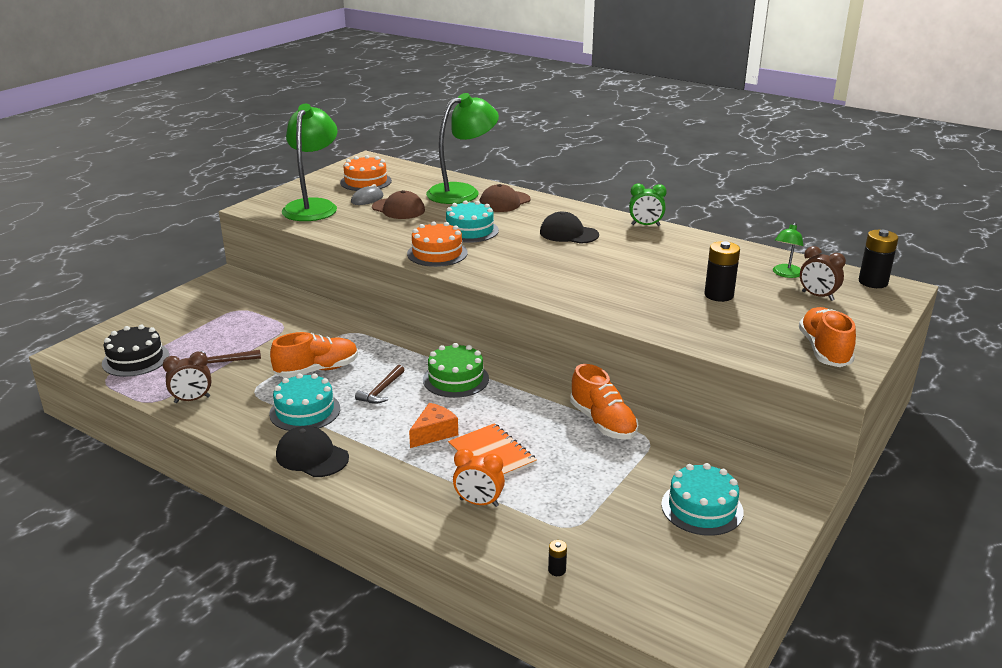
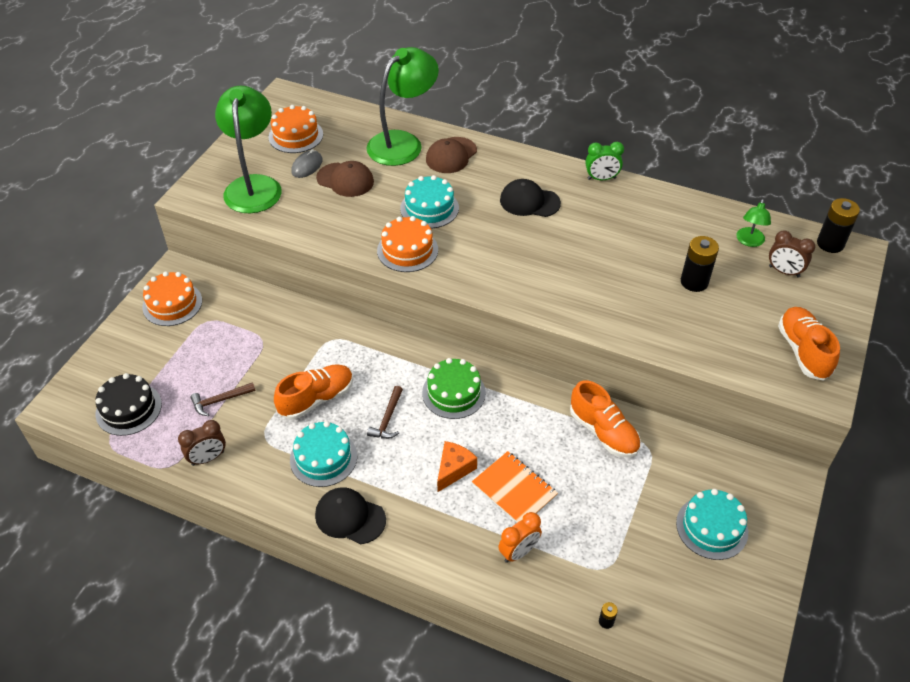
camera: 10 degrees left, 20 degrees up
orange clock [453,449,505,507] -> orange clock turned 45 degrees counterclockwise [498,512,542,563]
none -> orange cake [142,272,202,326]

